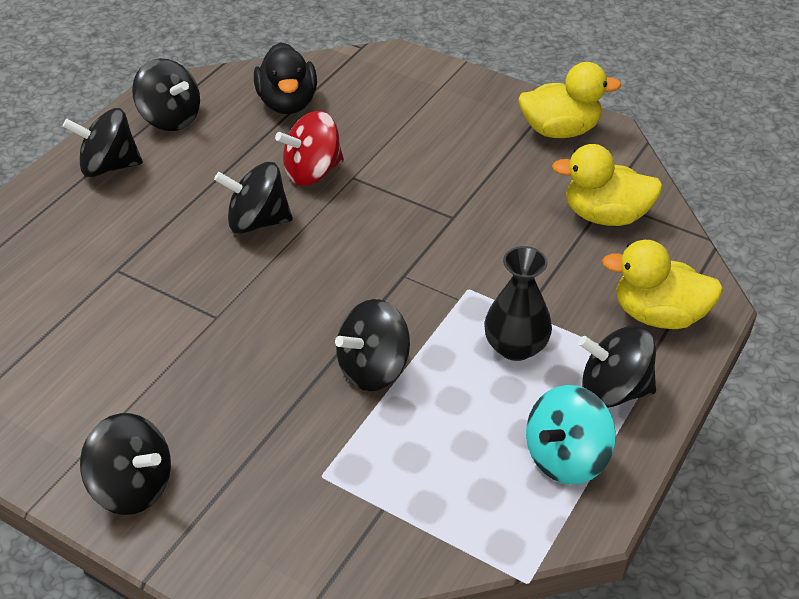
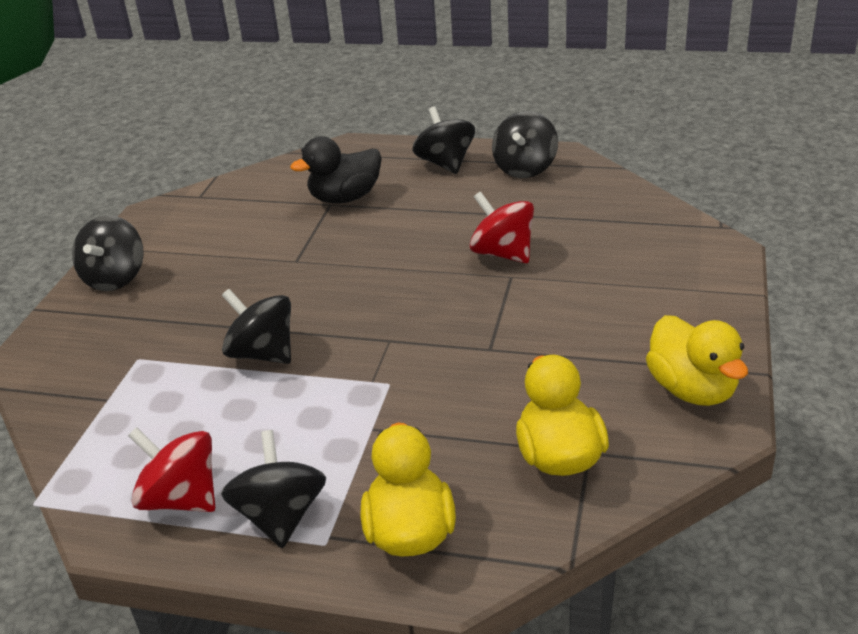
camera: 75 degrees right, 10 degrees down
black spinning top [214,162,293,234] -> none
black duck [254,42,317,114] -> black duck moved to [290,137,382,203]
black vase [484,246,552,361] -> none
turquoise spinning top [526,385,616,485] -> red spinning top [128,427,215,512]

